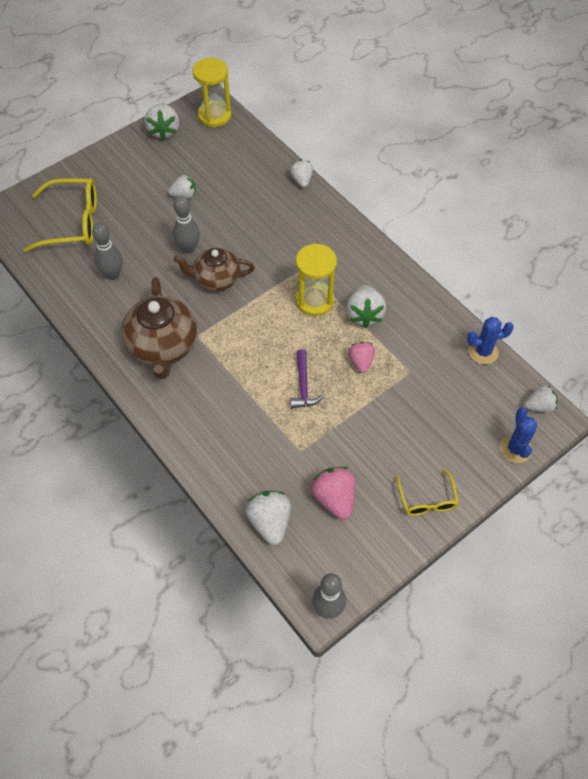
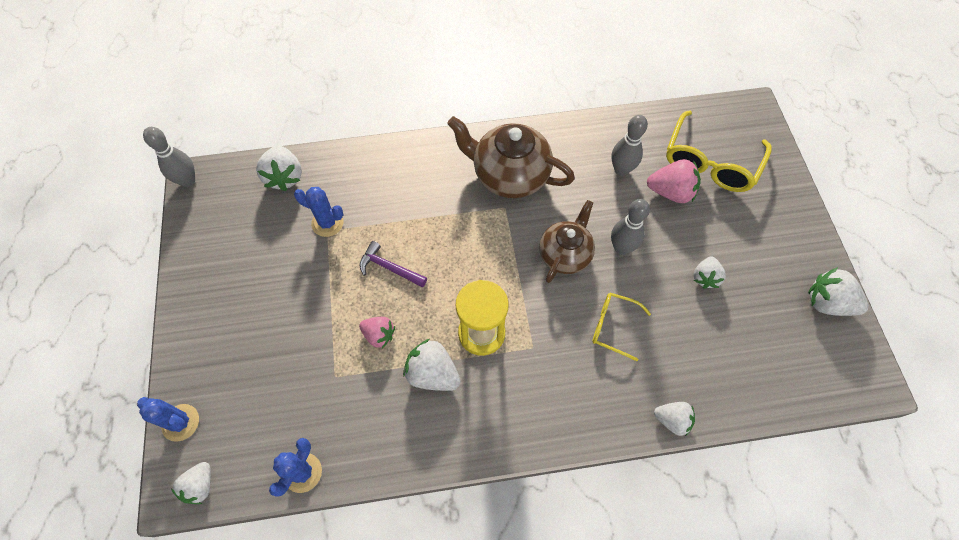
camera: 120 degrees right, 5 degrees up
yellow hourglass [193,58,231,127] -> none
white strawberry [246,491,291,545] -> white strawberry turned 60 degrees clockwise [256,146,302,191]
pink strawberry [311,467,355,520] -> pink strawberry moved to [647,159,701,203]
yellow glasses [396,469,459,516] -> yellow glasses moved to [592,293,651,361]
none -> blue cactus [294,187,344,237]

